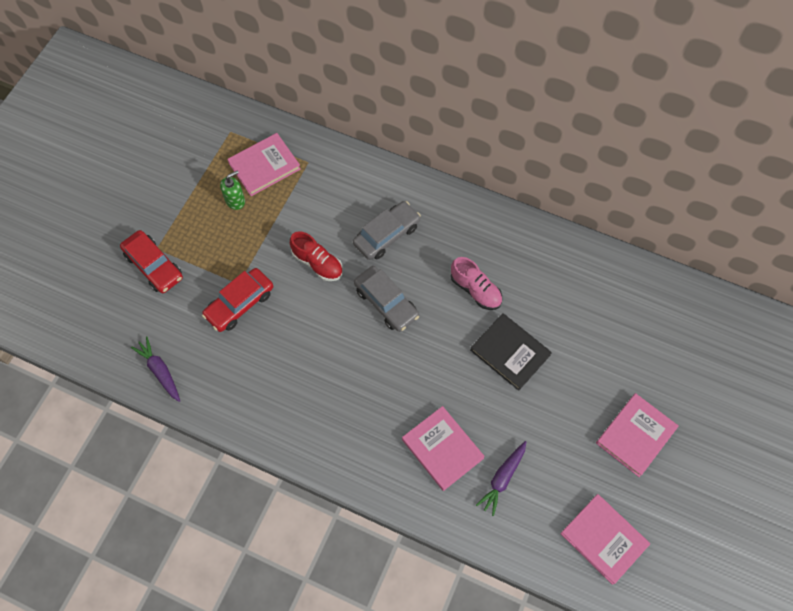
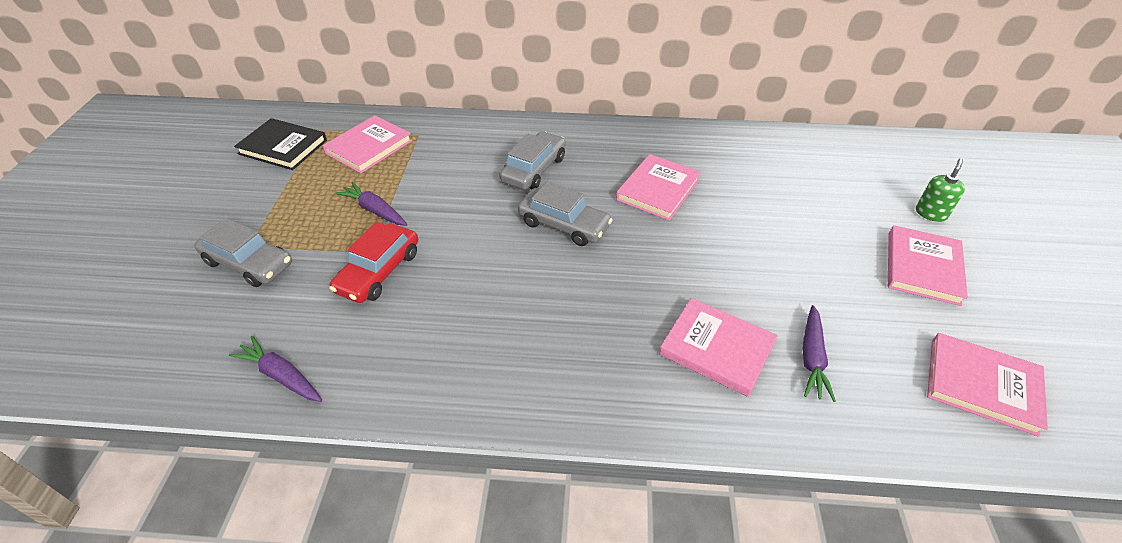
camera: 20 degrees left, 20 degrees down
red car [120,230,183,293] -> grey car [194,218,292,287]
green soap dispenser [220,170,245,210] -> green soap dispenser moved to [916,158,965,222]
red shoe [290,231,343,281] -> none
pink shoe [451,257,502,310] -> pink book [616,154,701,221]
black book [470,313,552,391] -> black book moved to [234,118,327,170]
none -> purple carrot [335,182,408,226]

